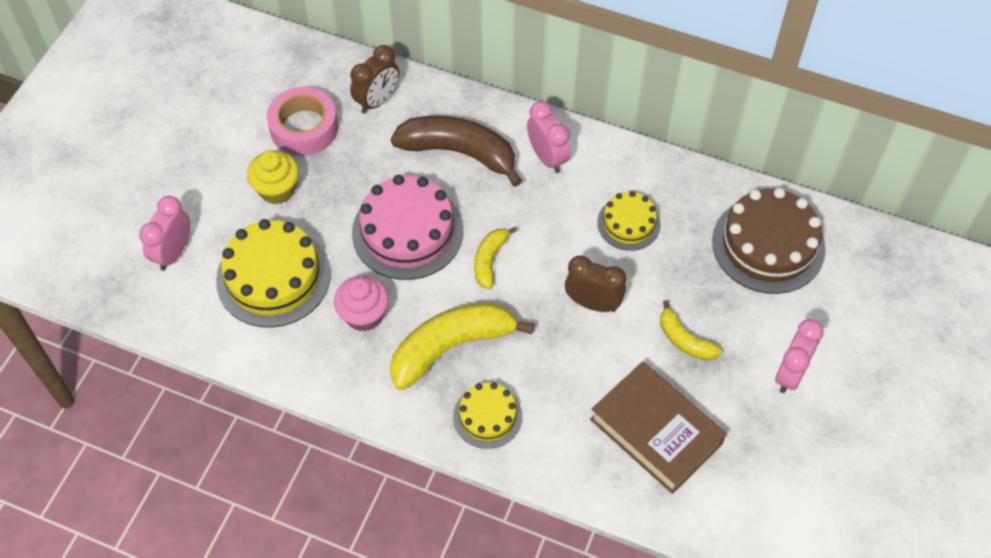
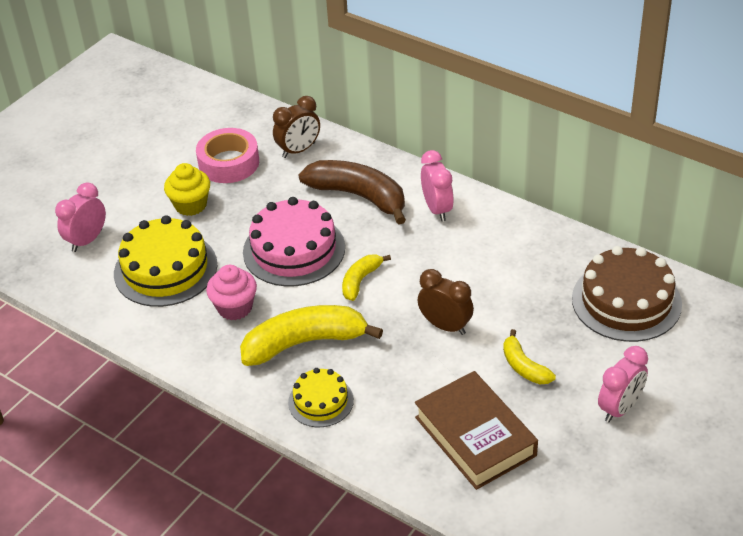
camera: 15 degrees right, 15 degrees down
yellow cake [597,191,661,251] -> none

